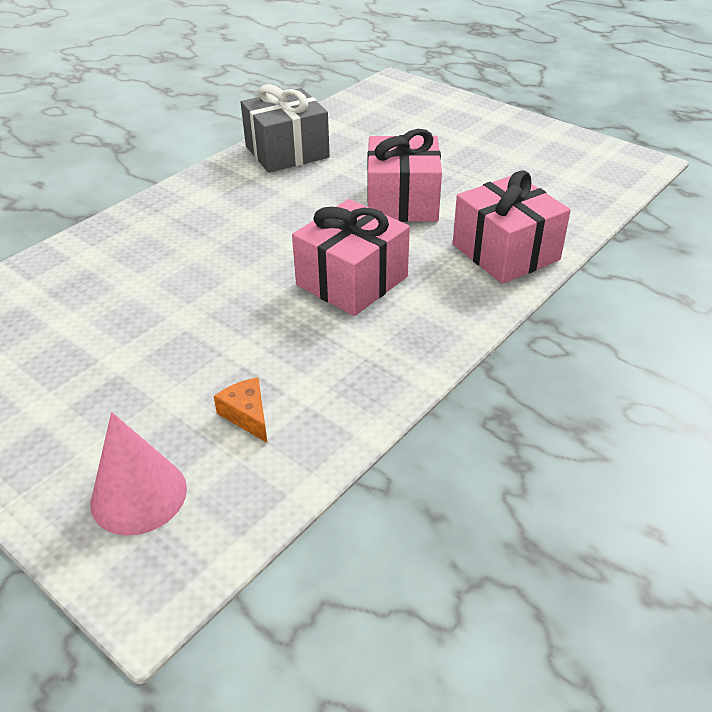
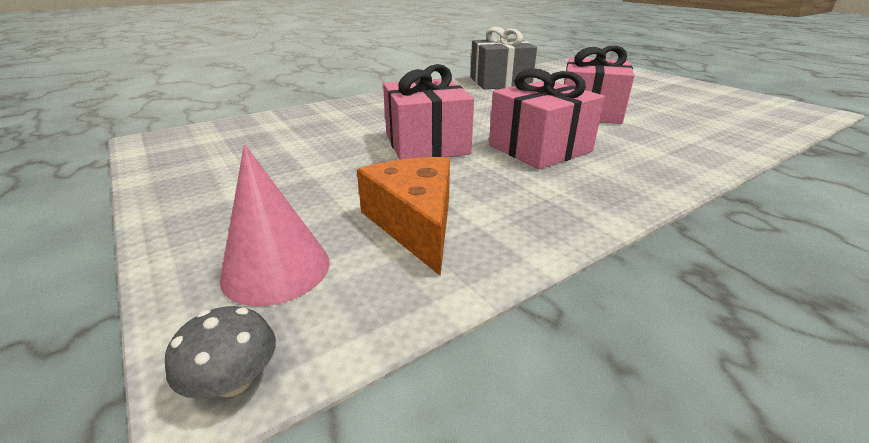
camera: 15 degrees right, 10 degrees down
orange cheese [214,377,268,443] -> orange cheese [357,157,450,276], size x1.89
pink gift [453,170,571,284] -> pink gift moved to [383,64,474,160]
none -> grey mushroom [165,306,276,399]

